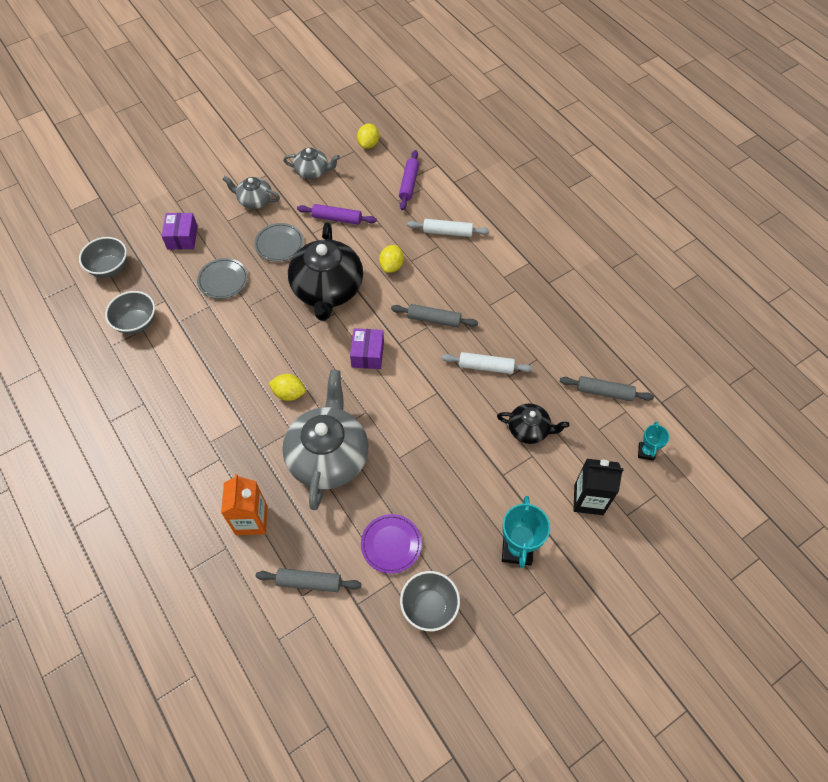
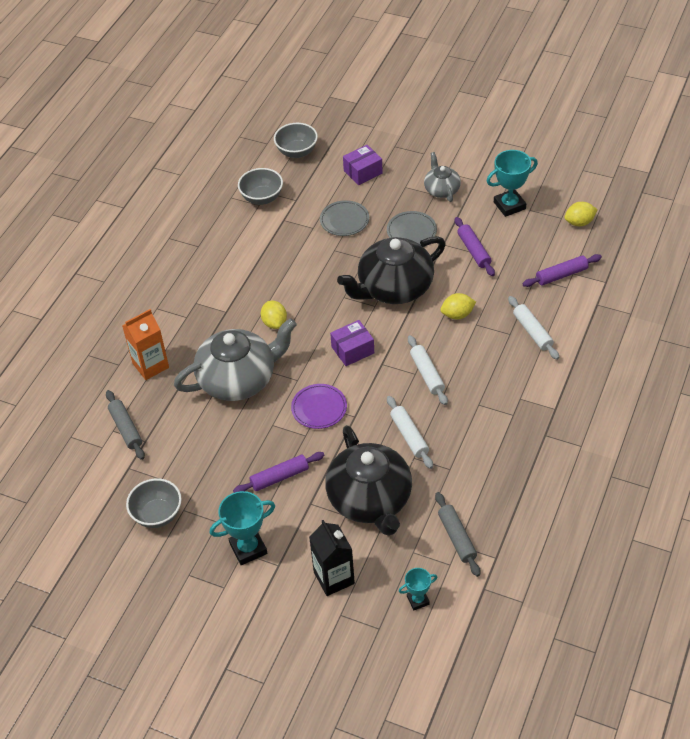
camera: 60 degrees right, 10 degrees down
grey teapot [283,148,340,179] -> turquoise trophy [486,150,538,217]
purple plate [361,514,422,574] -> purple plate moved to [291,384,347,429]
grey rolling pin [391,304,478,327] -> white rolling pin [408,335,448,405]
black teapot [497,403,569,444] -> black teapot [325,425,412,536], size x1.95
none -> purple rolling pin [233,452,325,493]

